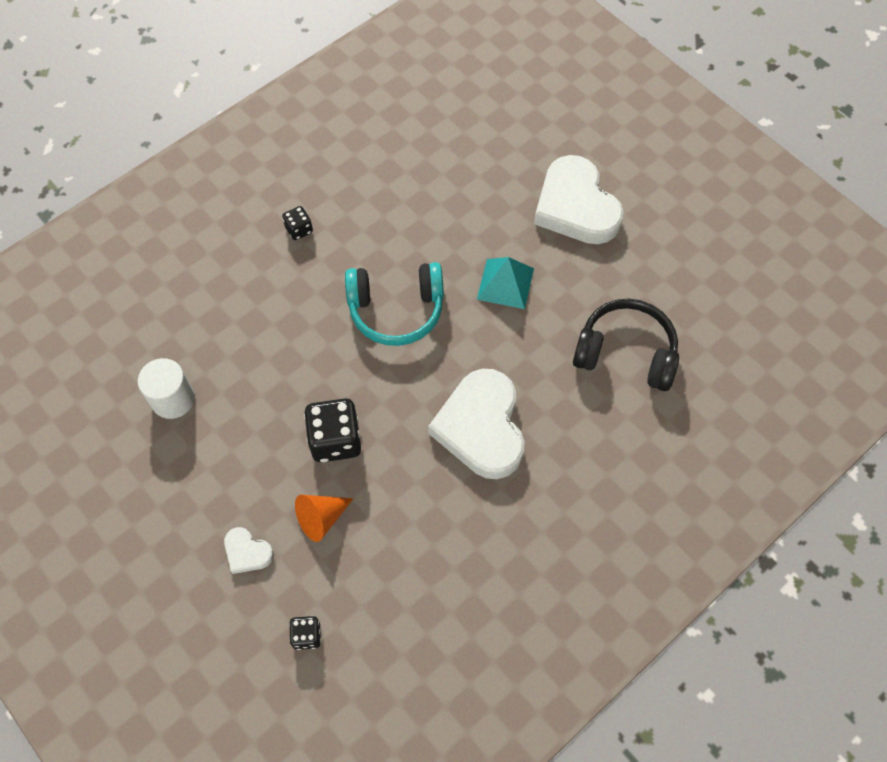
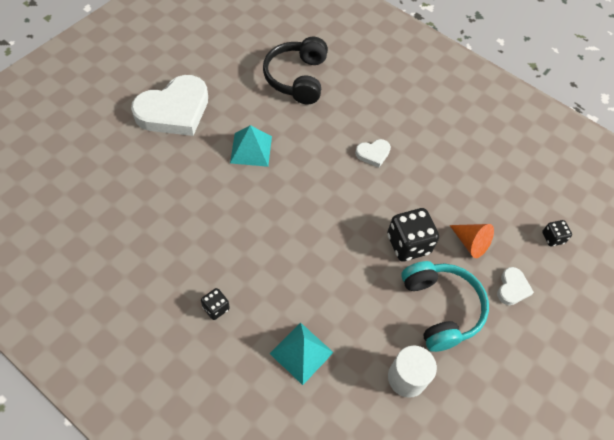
camera: 105 degrees left, 5 degrees down
turquoise headphones [345,262,444,346] -> turquoise headphones moved to [401,261,489,352]
white heart [428,369,525,479] -> white heart [355,139,391,167], size x0.45
none -> turquoise pyramid [270,323,334,385]

